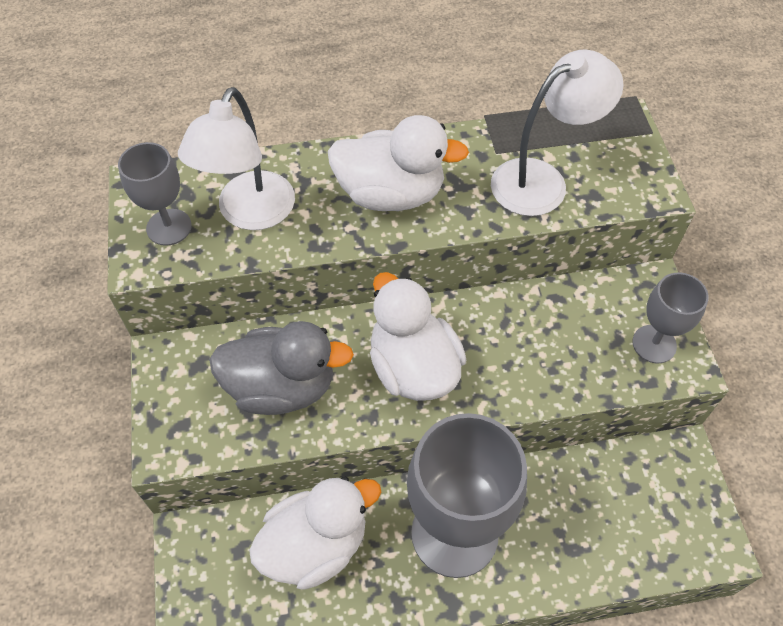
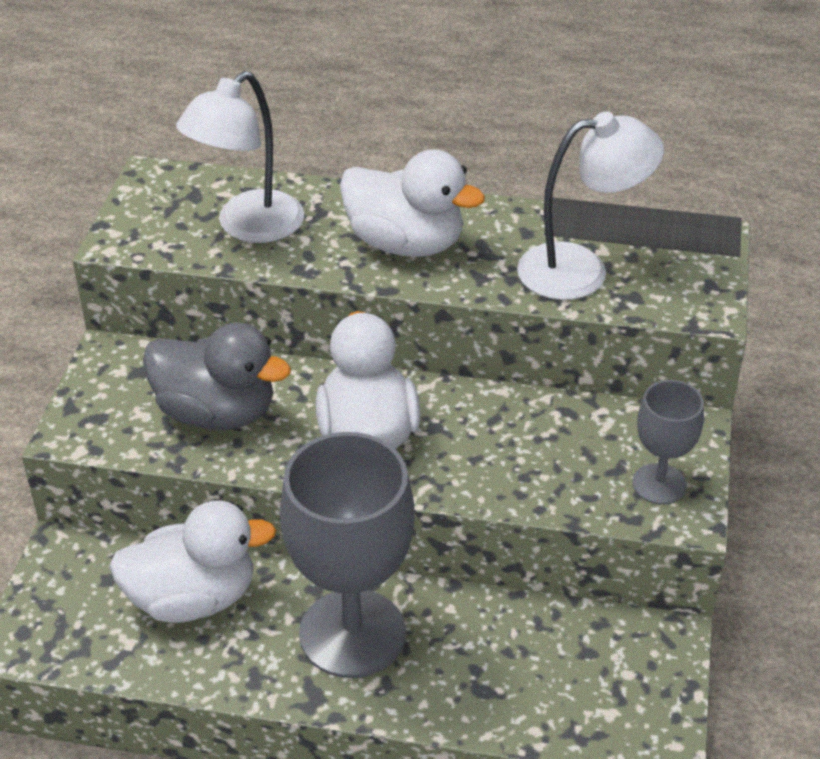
camera: 20 degrees right, 15 degrees down
grey goblet [118,142,192,246] -> none

